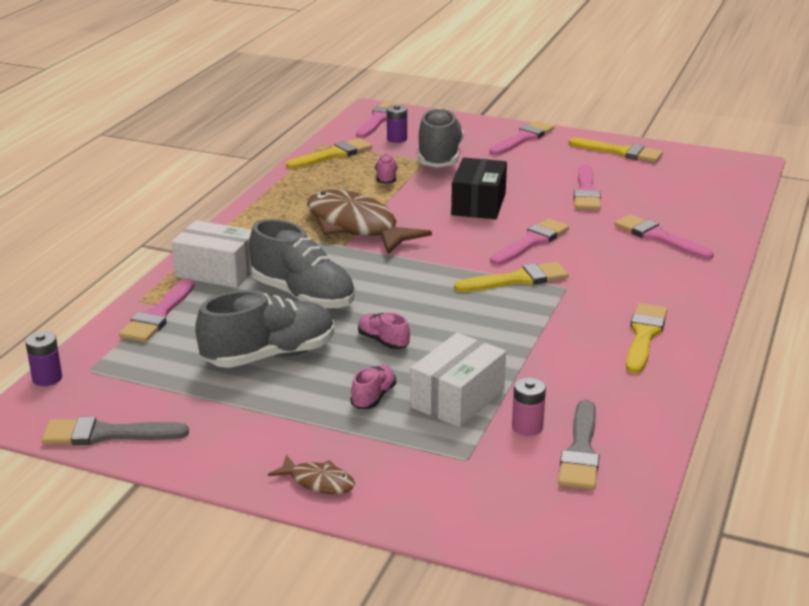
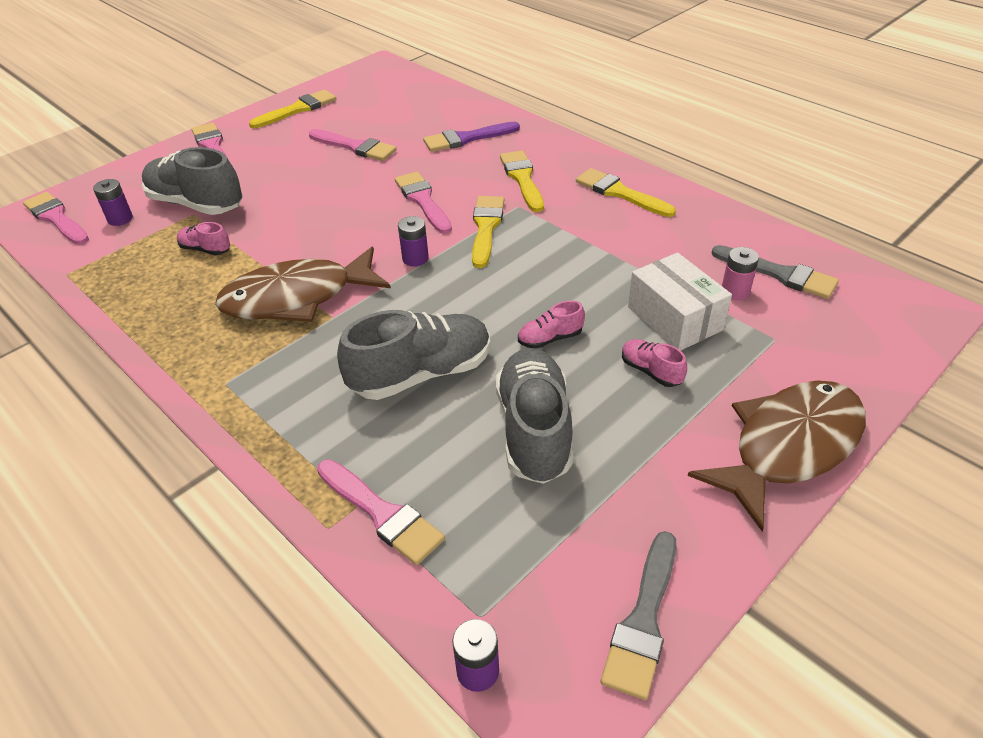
camera: 65 degrees left, 15 degrees up
white box [171,220,252,288] -> none
brown fish [268,455,355,494] -> brown fish [688,380,866,531], size x2.27
yellow brush [286,138,373,169] -> yellow brush moved to [500,150,544,212]
black box [451,158,507,219] -> none
pink brush [614,214,714,259] -> purple brush [423,122,520,152]
none -> purple battery [398,216,429,267]

